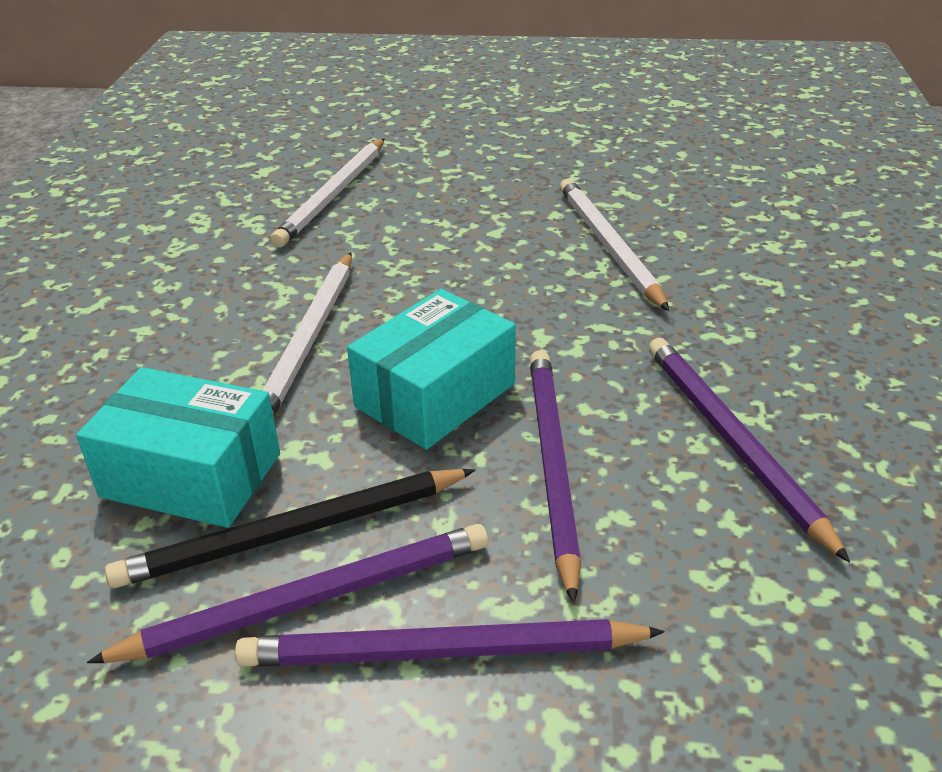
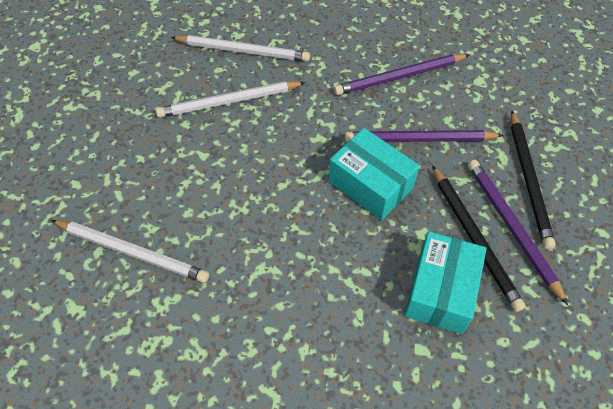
camera: 90 degrees left, 20 degrees up
purple pencil [235,619,665,667] -> black pencil [511,111,556,249]
white pencil [262,252,352,416] -> white pencil moved to [171,35,310,62]

